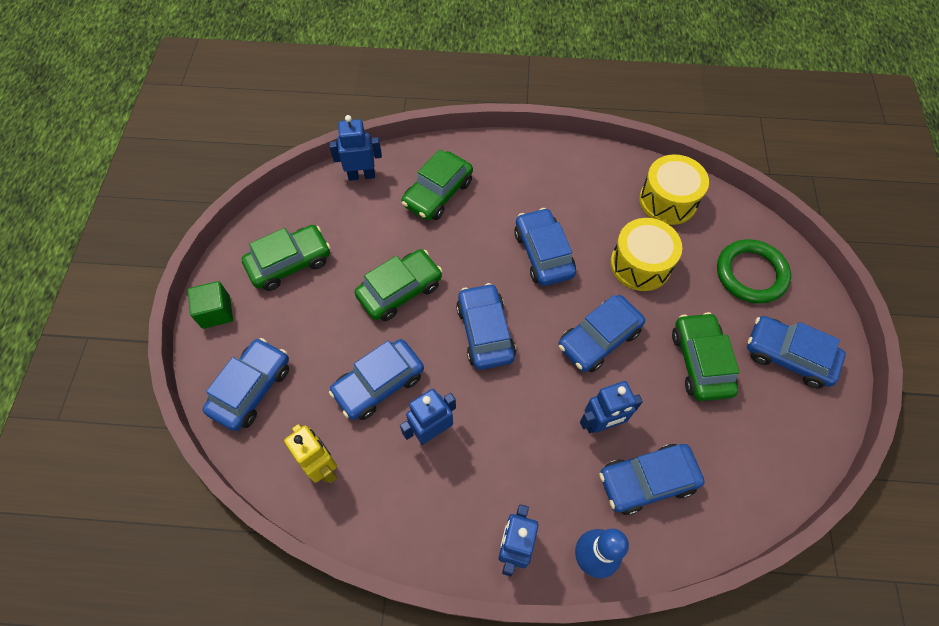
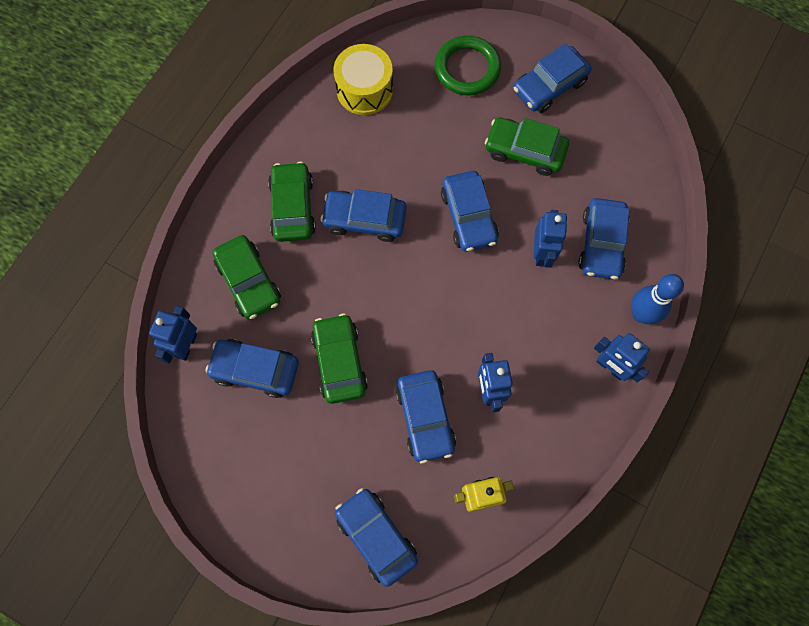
camera: 65 degrees left, 10 degrees up
green cube [188,281,233,329] -> none
green car [241,225,330,291] -> green car moved to [268,162,316,242]
blue car [456,283,516,370] -> blue car moved to [205,339,299,398]
yellow drum [610,218,682,291] -> none

